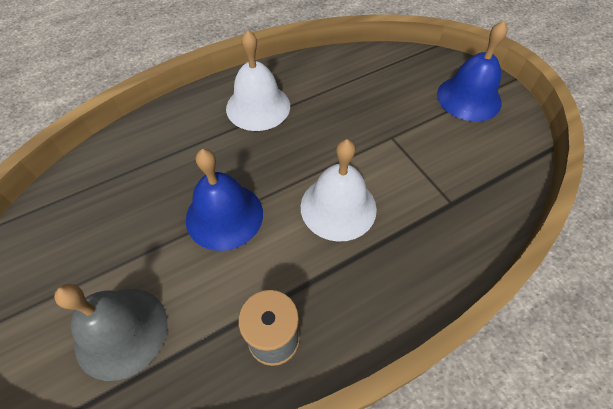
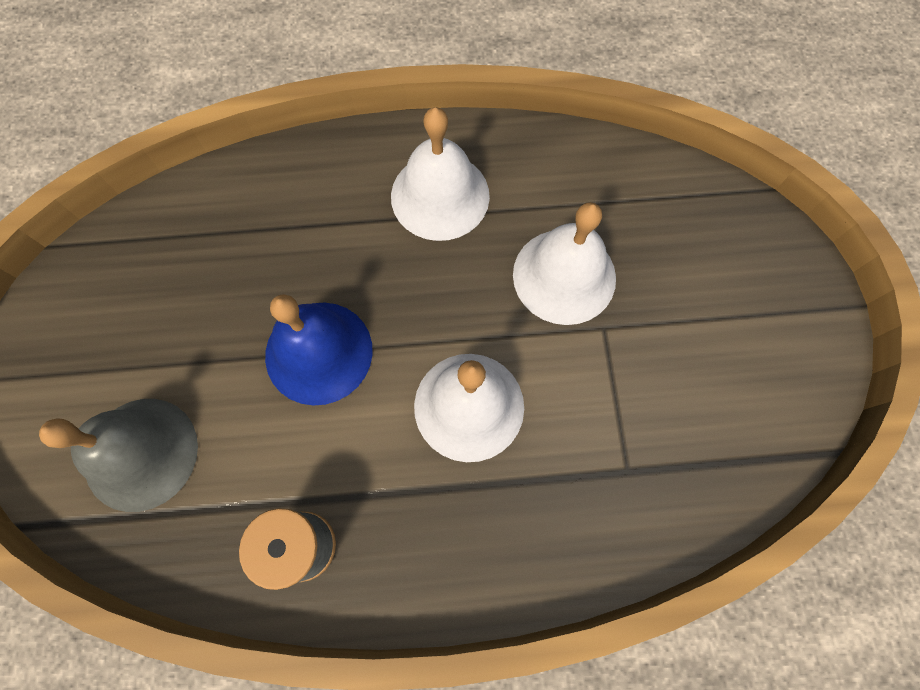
camera: 25 degrees right, 15 degrees up
blue bell [437,21,508,121] -> none
none -> white bell [513,202,616,325]

